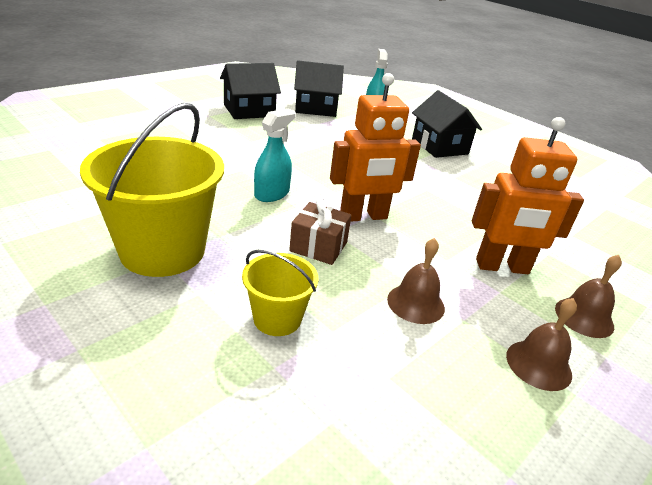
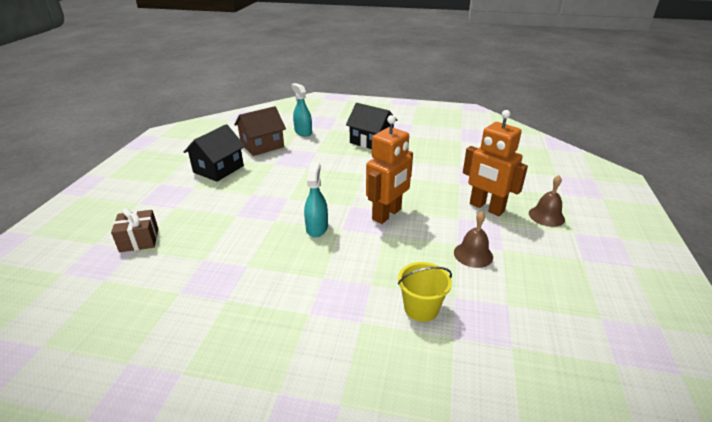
camera: 30 degrees left, 0 degrees up
yellow bucket [80,103,224,277] -> none
brown gift [289,198,352,265] -> brown gift moved to [111,208,158,252]
black house [294,60,344,117] -> brown house [234,106,286,156]
orange robot [472,117,584,274] -> orange robot turned 75 degrees clockwise [463,110,528,216]
brown bell [506,298,577,391] -> none

